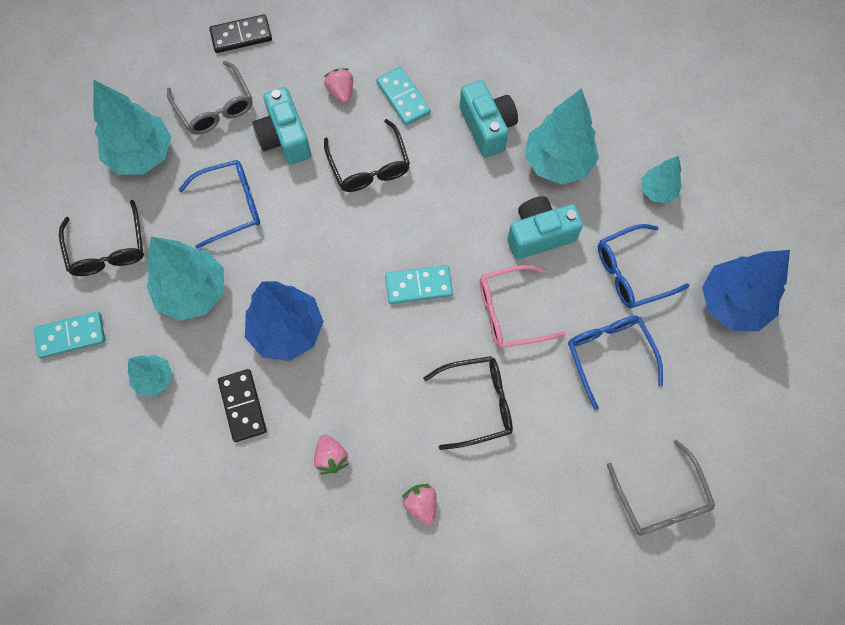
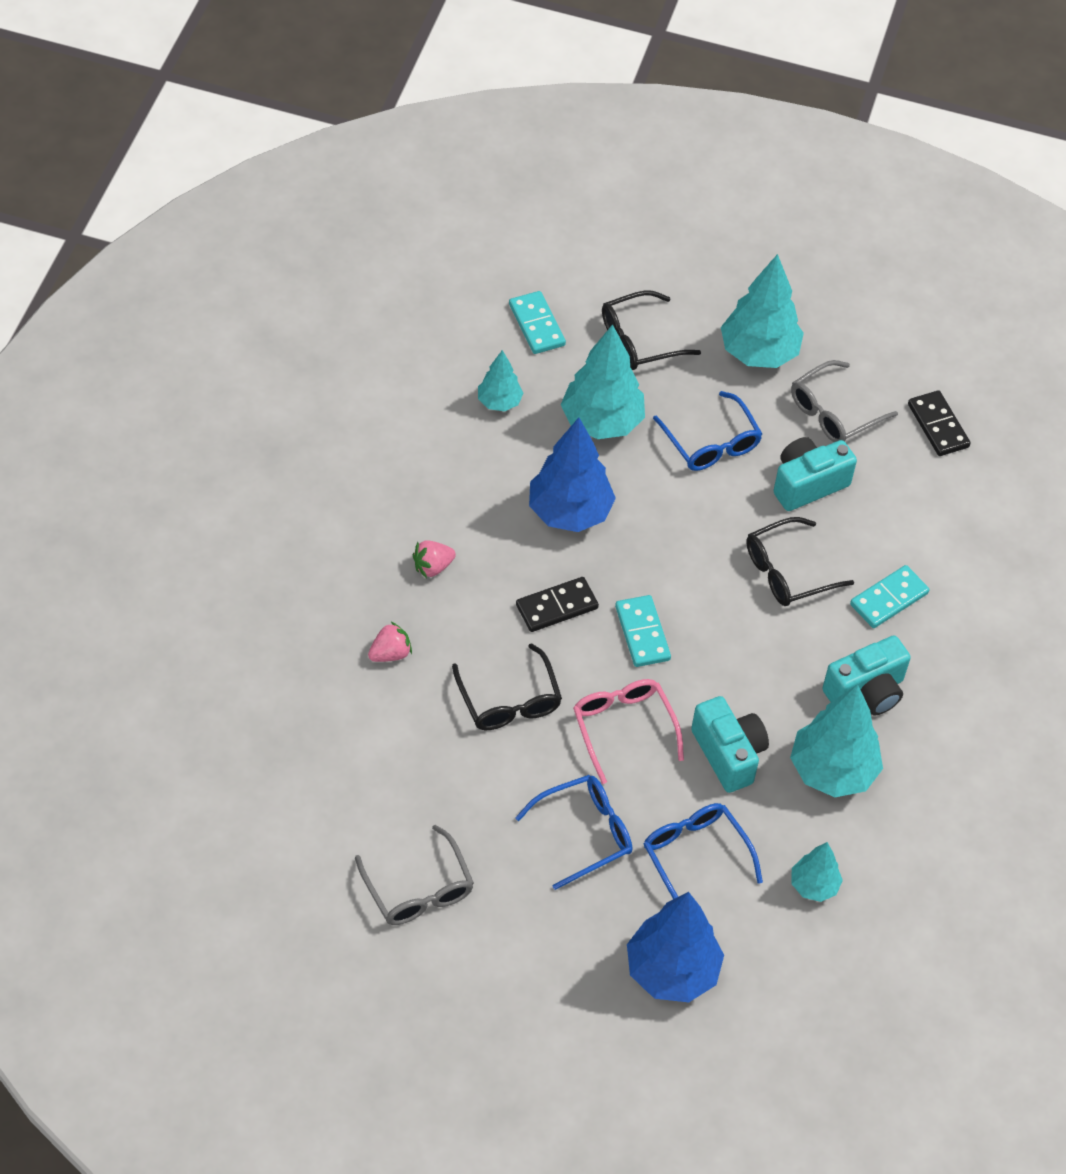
camera: 80 degrees right, 15 degrees down
black domino [218,369,267,442] -> black domino moved to [516,577,599,632]
pink strawberry [324,68,353,104] -> none
grey glasses [607,439,715,536] -> grey glasses turned 90 degrees counterclockwise [355,825,474,925]

